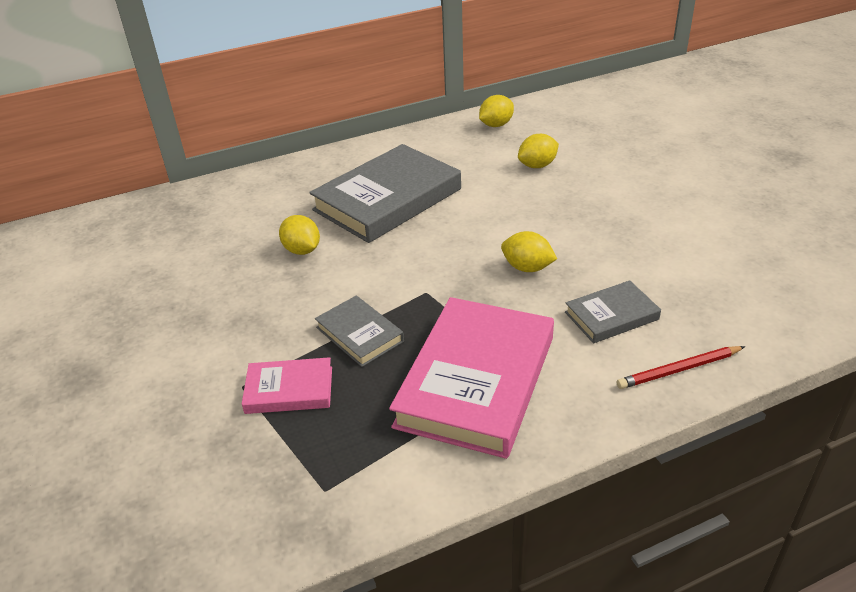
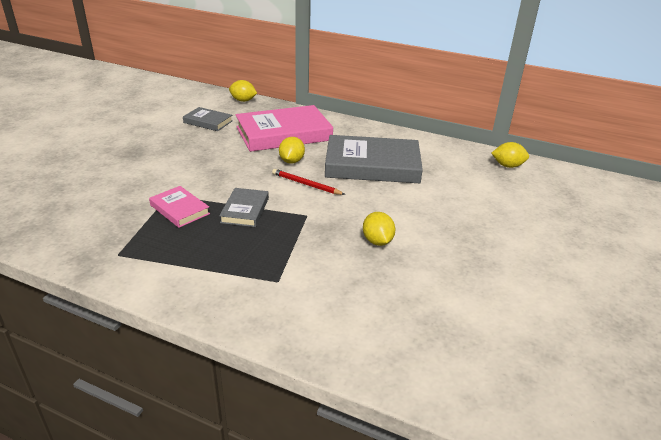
camera: 45 degrees right, 5 degrees down
pink book [389,297,554,459] -> pink book moved to [236,105,333,152]
yellow lemon [518,134,559,168] -> yellow lemon moved to [229,80,257,102]
grey book [565,280,661,343] -> grey book moved to [183,107,233,131]
red pencil [617,346,745,389] -> red pencil moved to [272,169,346,195]

